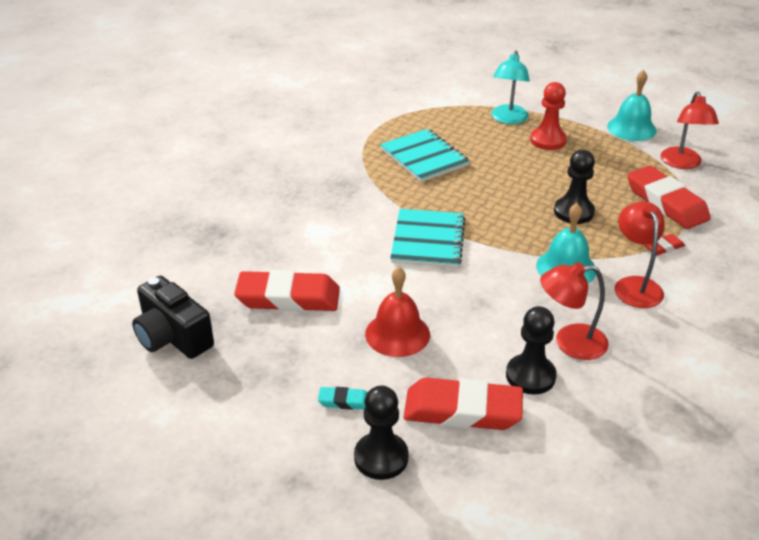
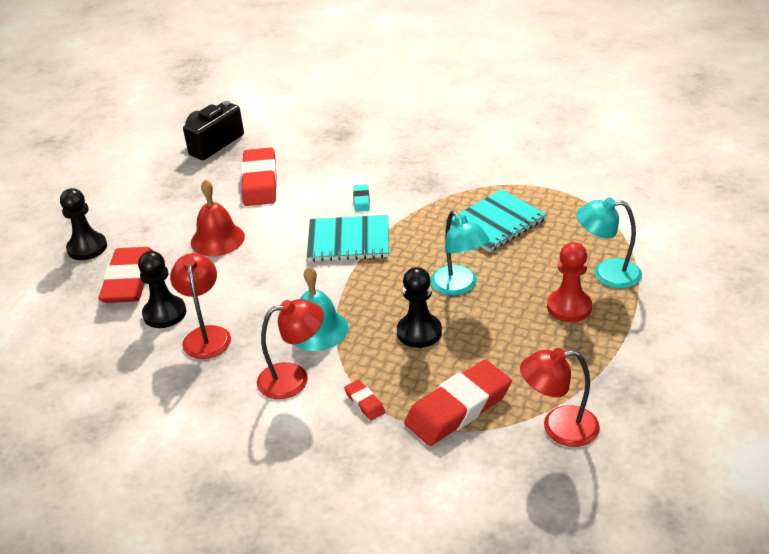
camera: 85 degrees right, 0 degrees up
turquoise eraser [318,387,368,410] -> turquoise eraser moved to [353,184,370,212]
turquoise bell [607,70,657,141] -> none
none -> turquoise lamp [431,211,489,295]

